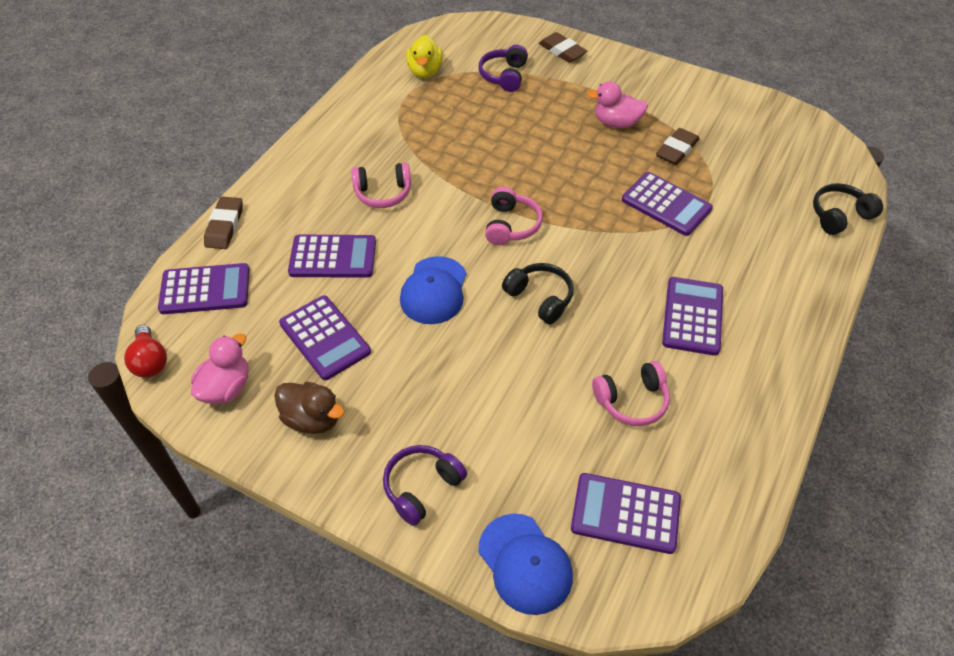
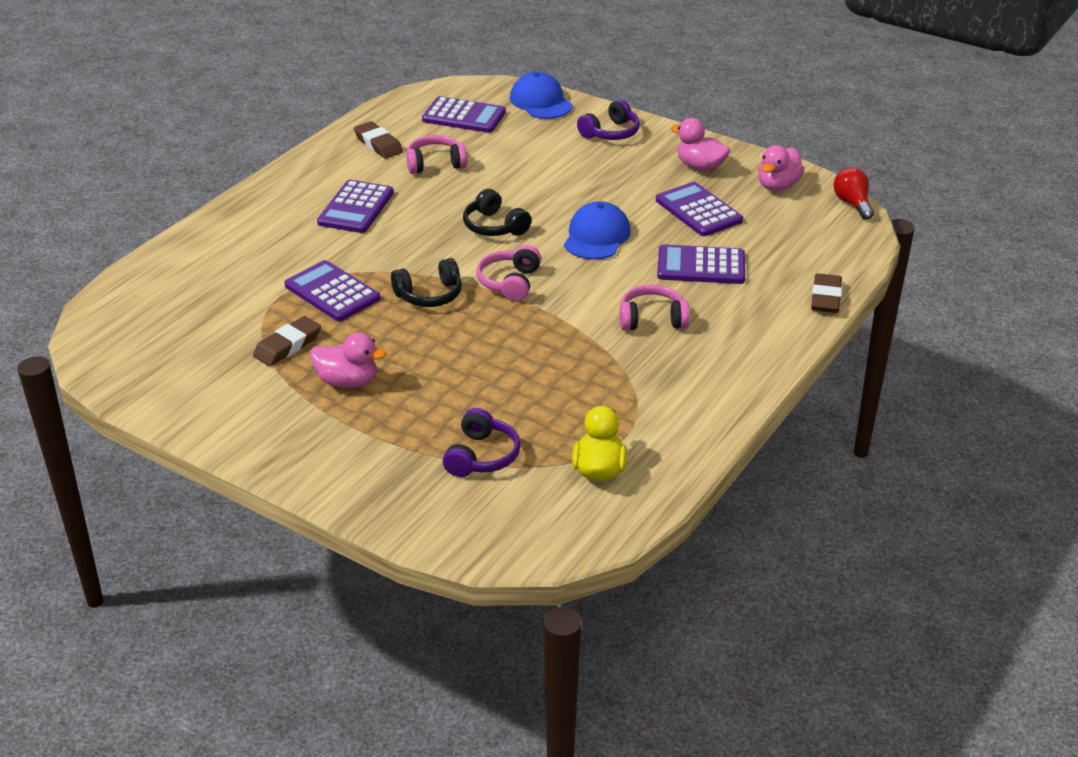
camera: 175 degrees left, 15 degrees down
purple calculator [158,263,250,314] -> none
brown duck [274,382,345,434] -> pink duck [670,118,730,171]
brown eraser [539,32,588,63] -> brown eraser moved to [354,121,403,159]
black headphones [813,183,883,235] -> black headphones moved to [391,258,462,307]

